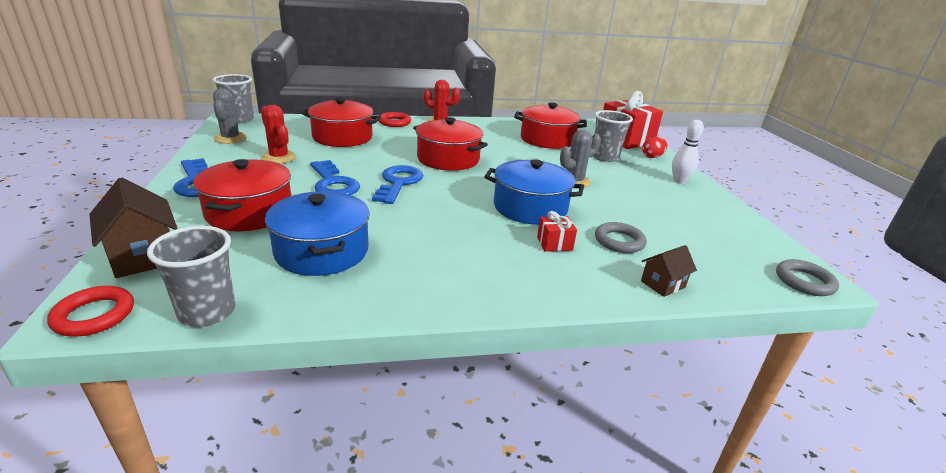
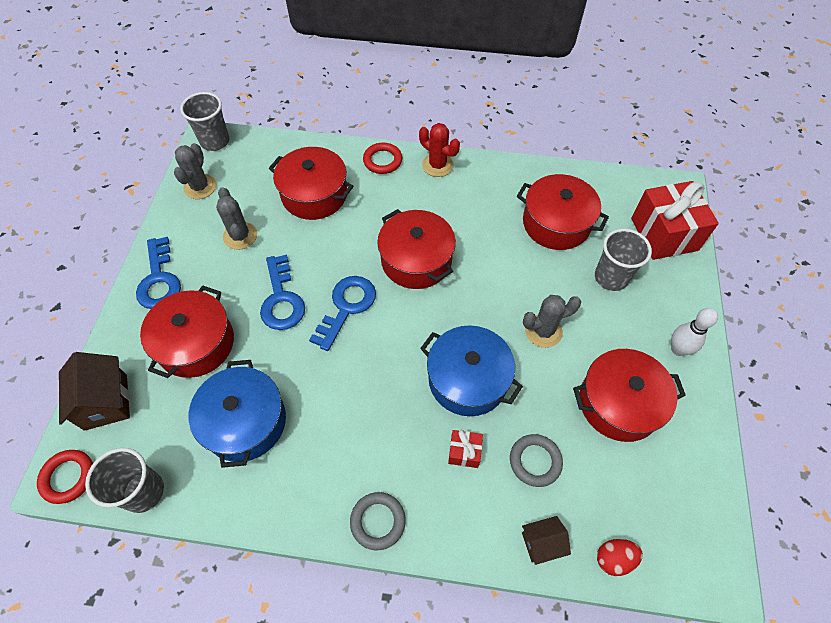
camera: 20 degrees right, 30 degrees up
red cactus [261,105,296,163] -> grey cactus [216,187,257,250]
red egg [642,137,667,158] -> red egg moved to [597,539,643,576]
grey ring [776,259,839,296] -> grey ring moved to [350,492,406,550]
none -> red pot [573,349,686,442]

